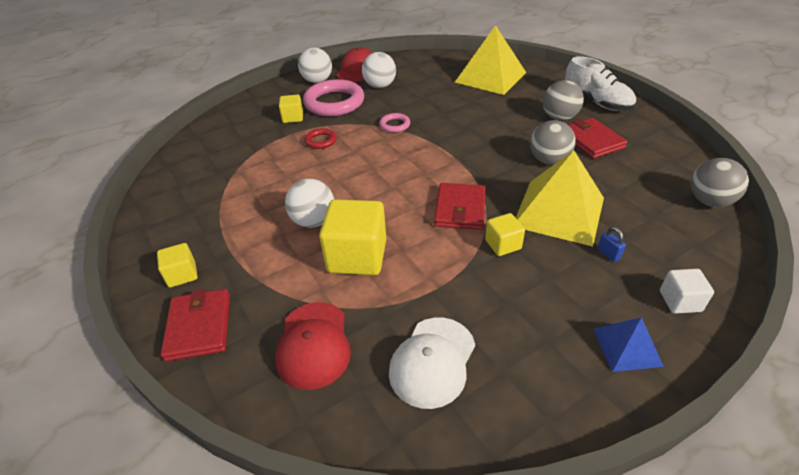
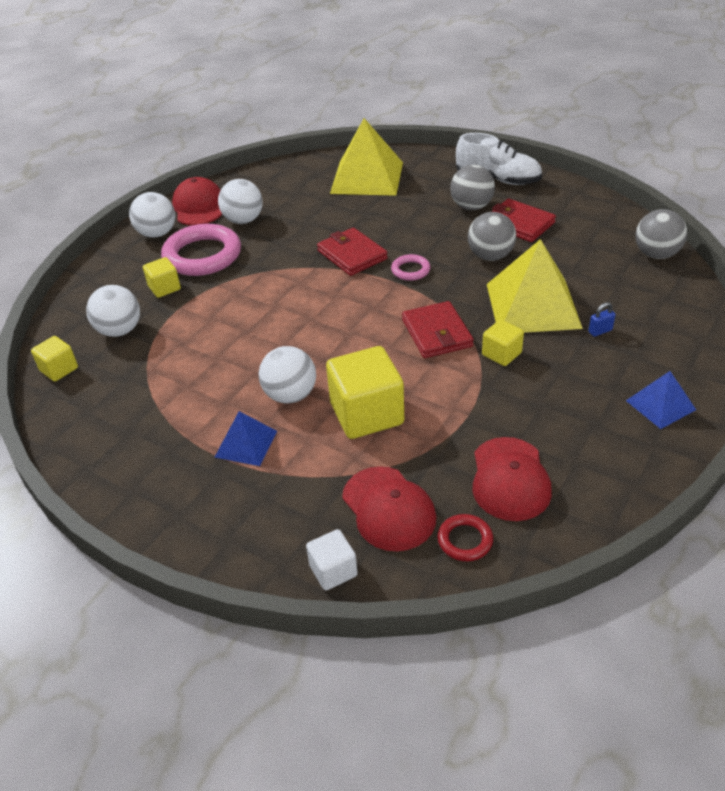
camera: 25 degrees left, 0 degrees up
yellow cube [157,243,198,288] -> yellow cube moved to [31,336,78,382]
red wallet [160,289,230,362] -> red wallet moved to [317,227,388,276]
red ring [305,128,337,149] -> red ring moved to [438,514,493,561]
pink ring [379,113,410,133] -> pink ring moved to [391,254,430,281]
white cap [389,317,475,409] -> red cap [472,437,552,521]
blue padlock [597,227,626,262] -> blue padlock turned 60 degrees counterclockwise [588,302,615,337]
white cube [660,269,714,314] -> white cube moved to [306,529,358,590]
none -> white ball [86,285,140,337]
none -> blue pyramid [214,411,277,466]

